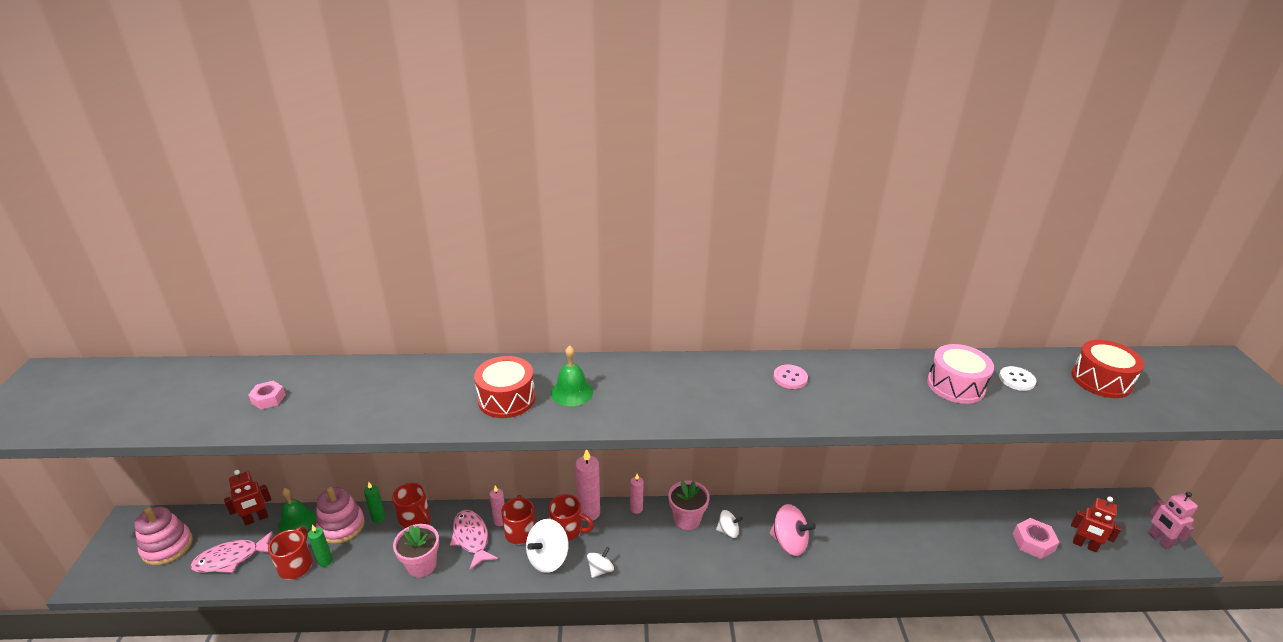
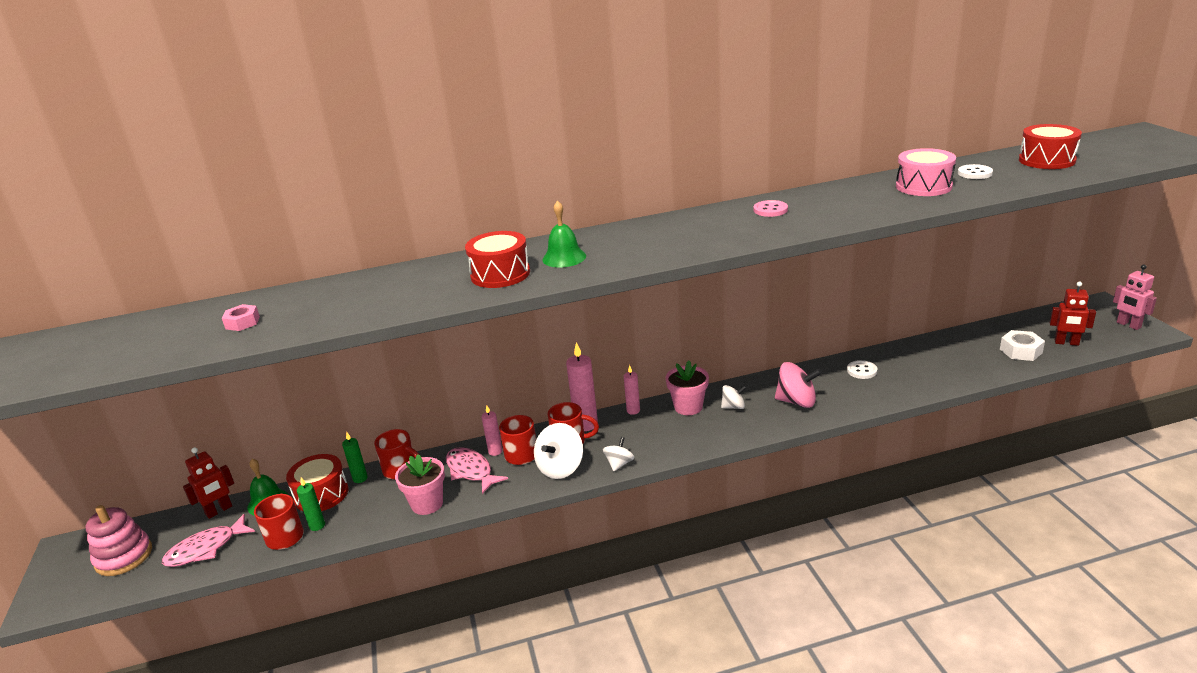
camera: 10 degrees left, 5 degrees down
pink stacking toy [316,487,365,544] -> red drum [286,454,348,512]
pink nut [1013,518,1060,559] -> white nut [1000,330,1045,361]
none -> white button [847,360,878,379]

